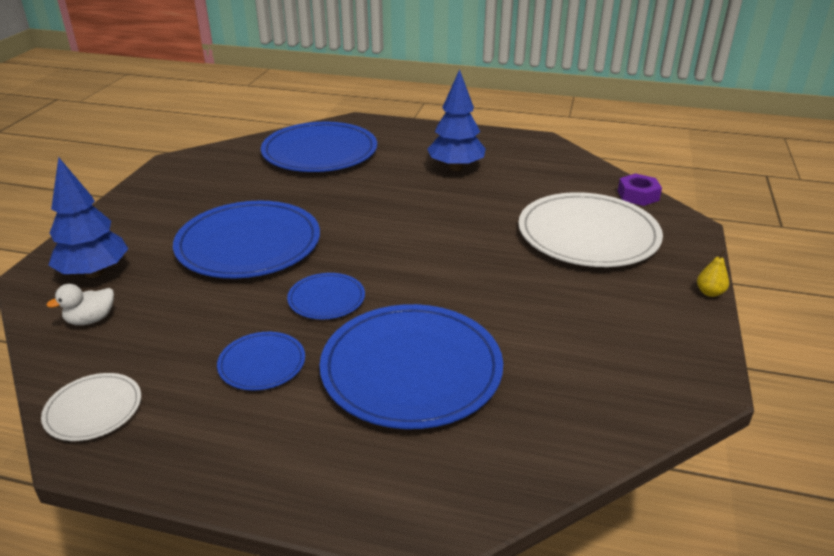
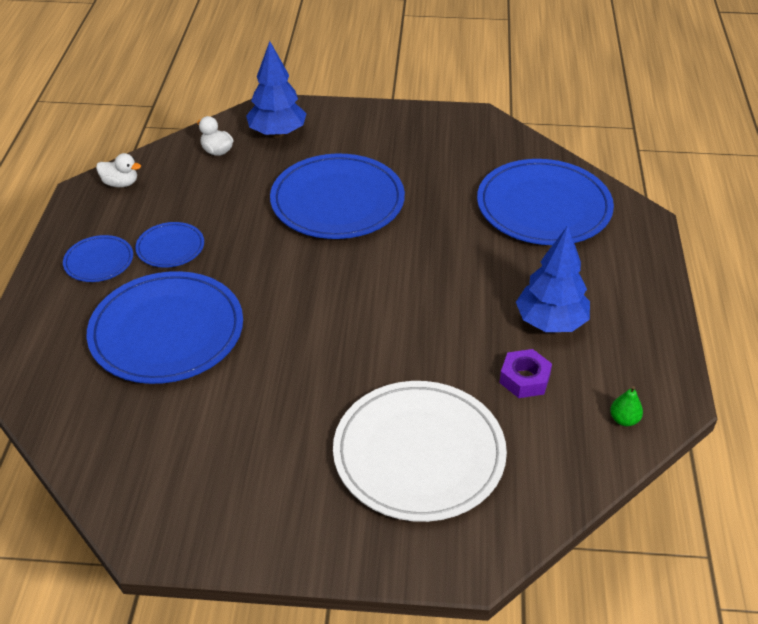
camera: 80 degrees right, 10 degrees up
white plate [41,373,141,441] -> white duck [96,153,141,187]
blue plate [287,273,365,320] -> blue plate moved to [63,235,133,282]
purple nut [618,173,662,206] -> purple nut moved to [499,349,552,398]
yellow pear [697,250,729,297] -> none
none -> green pear [610,386,643,426]

